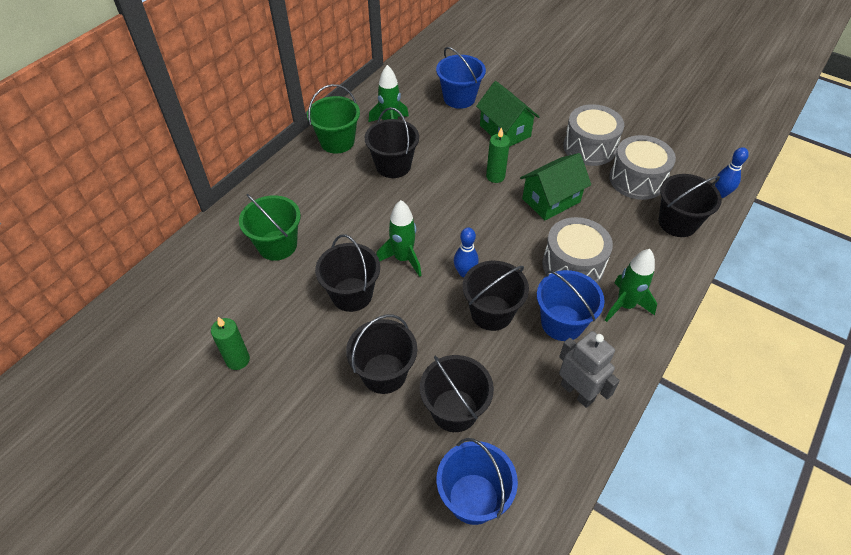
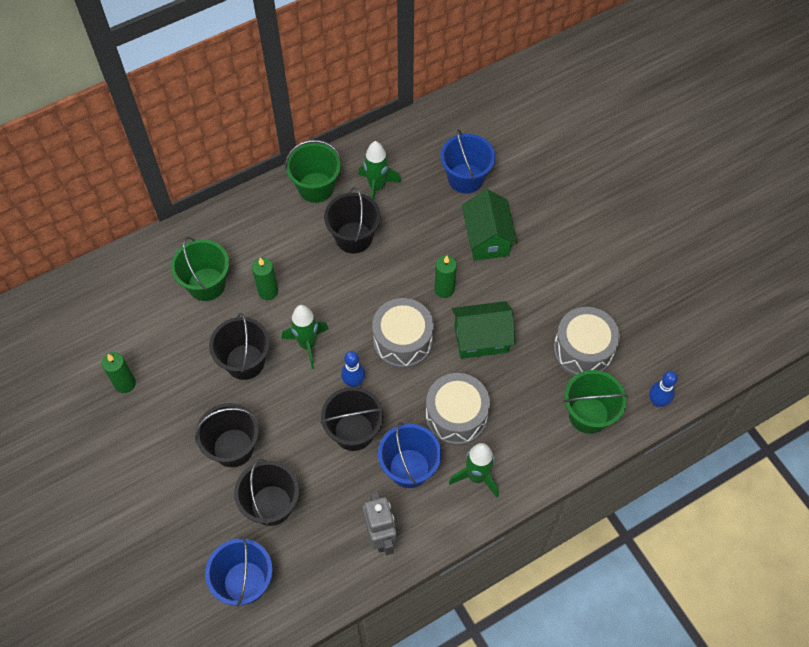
camera: 25 degrees right, 10 degrees up
grey drum [563,104,624,166] -> grey drum moved to [372,298,434,369]
black bucket [659,174,722,237] -> green bucket [564,370,628,434]
none -> green candle [252,258,278,300]

